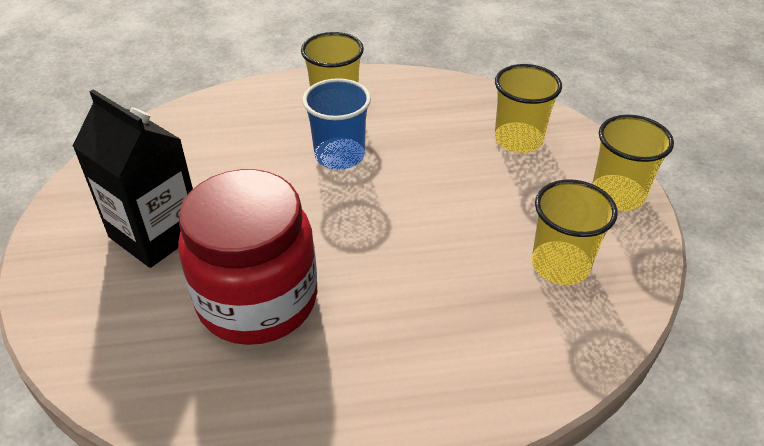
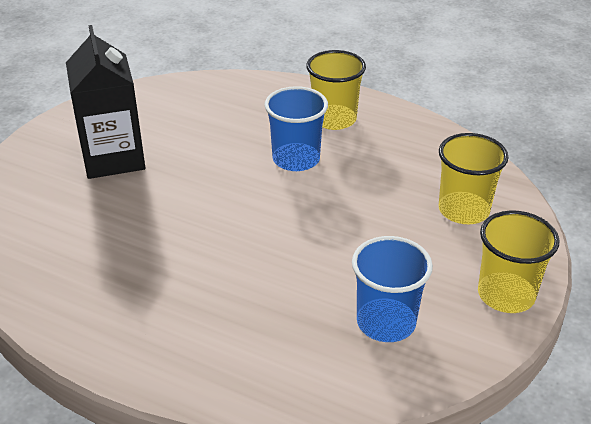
camera: 35 degrees right, 5 degrees down
red jar [178,169,317,345] -> none
yellow cup [532,179,618,285] -> blue cup [352,236,433,342]

